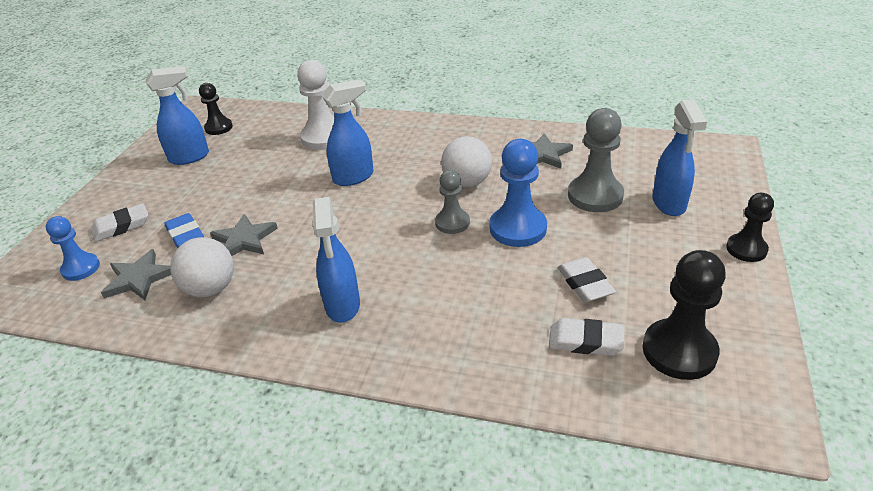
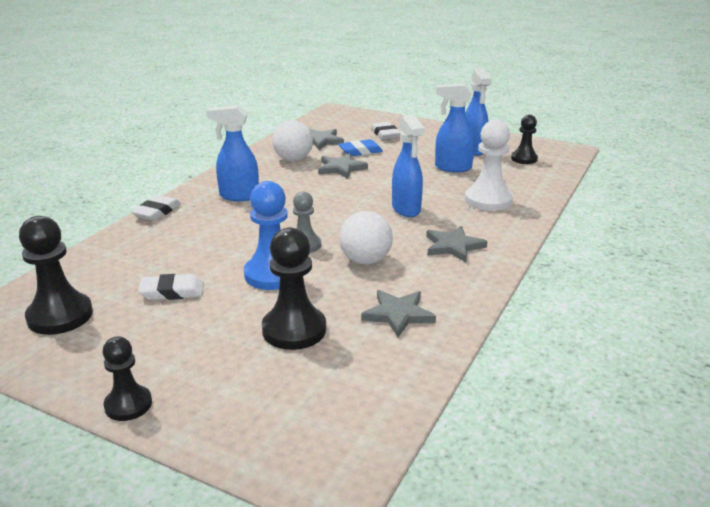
camera: 100 degrees right, 10 degrees down
blue pawn [46,216,100,281] -> none
white eraser [549,318,624,356] -> white eraser moved to [131,195,181,221]
grey pawn [568,108,624,212] -> black pawn [262,227,326,350]
blue spray bottle [652,99,707,216] -> blue spray bottle moved to [435,83,475,172]
none -> grey star [426,226,488,262]

